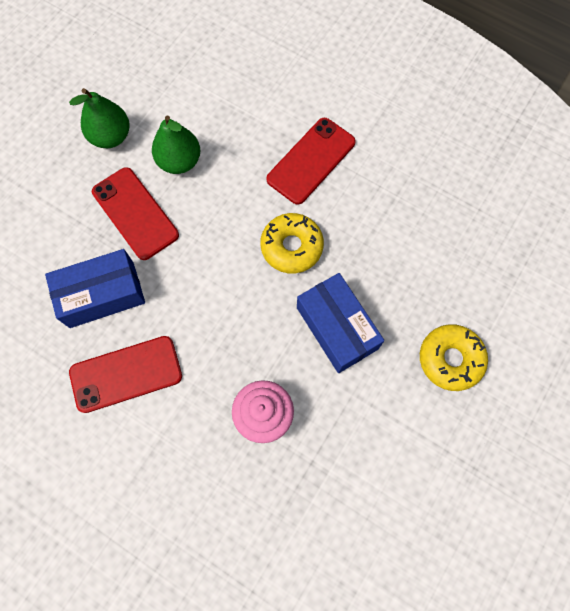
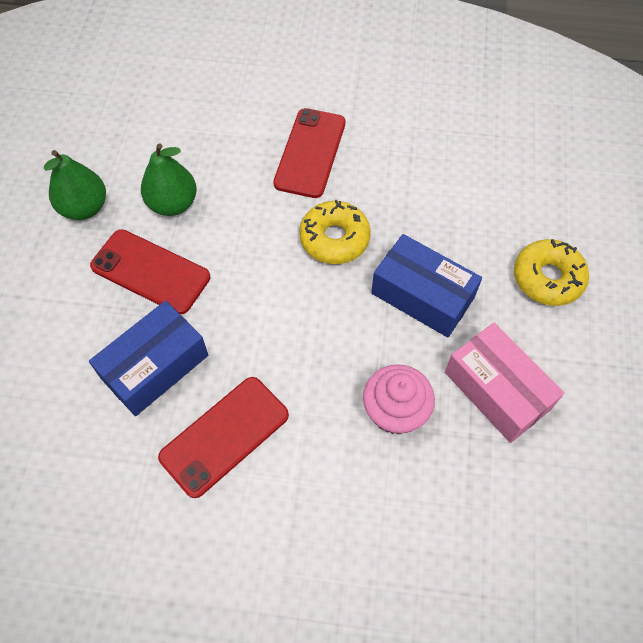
camera: 25 degrees left, 10 degrees down
none -> pink box [445,322,564,443]

